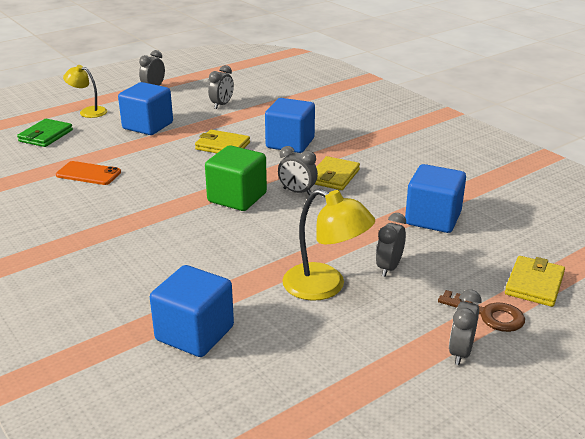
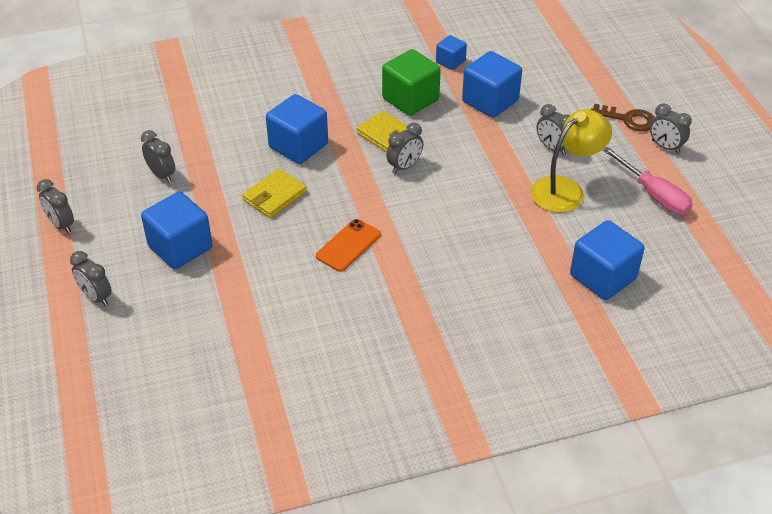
camera: 70 degrees left, 15 degrees up
green wallet [17,119,73,147] -> none
orange phone [56,161,121,185] -> orange phone moved to [316,219,381,272]
yellow lamp [63,65,107,118] -> grey clock [70,251,112,306]
green cube [205,145,267,211] -> green cube moved to [382,49,441,116]
brown key [438,290,525,332] -> brown key turned 60 degrees clockwise [591,104,655,131]
yellow wallet [505,256,565,307] -> none
none -> blue cube [436,35,467,70]
none -> pink screwdriver [603,147,693,215]

